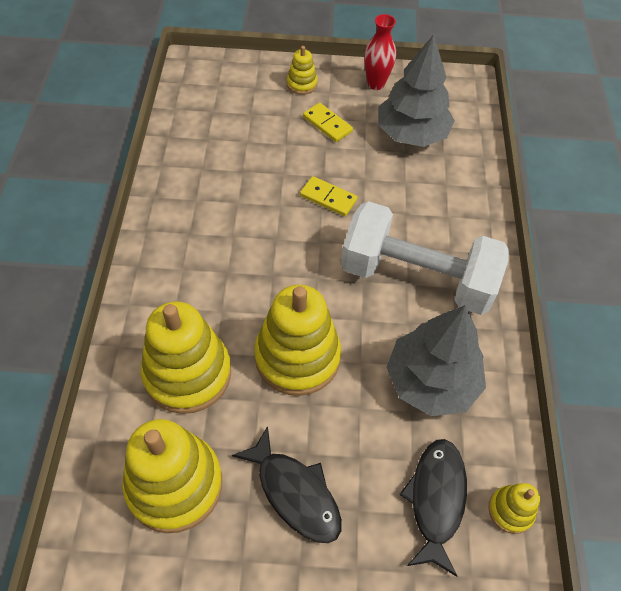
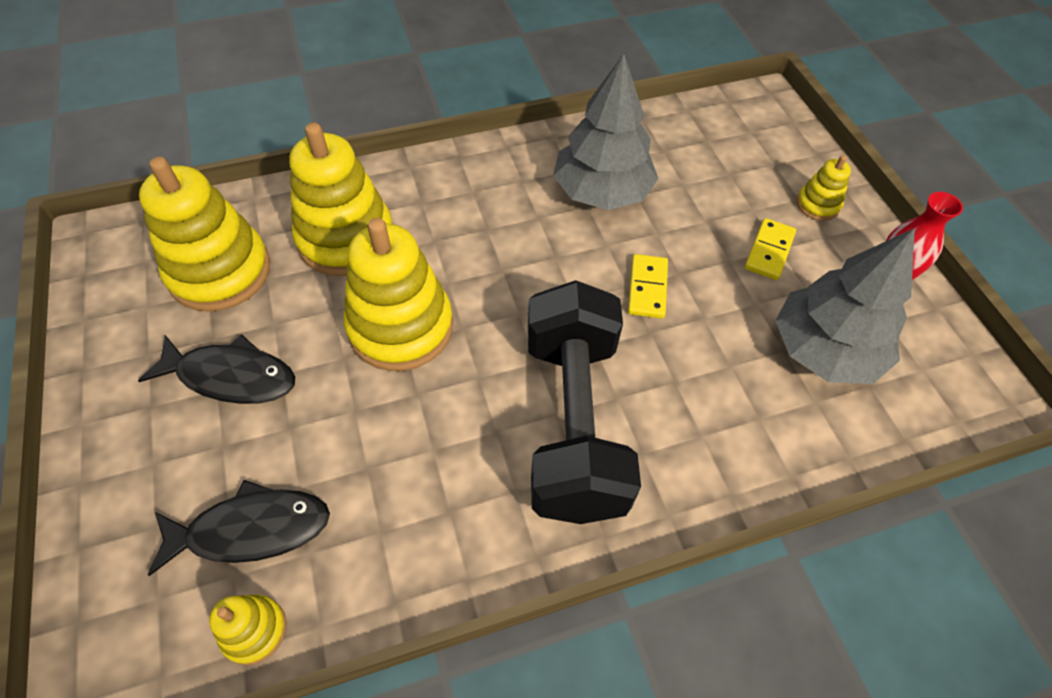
camera: 70 degrees right, 0 degrees up
black fish [232,426,342,543] -> black fish turned 105 degrees counterclockwise [138,335,295,404]
white dumbbell [341,201,509,315] -> black dumbbell [528,280,641,524]
grey tree [386,305,486,416] -> grey tree moved to [553,54,658,210]

